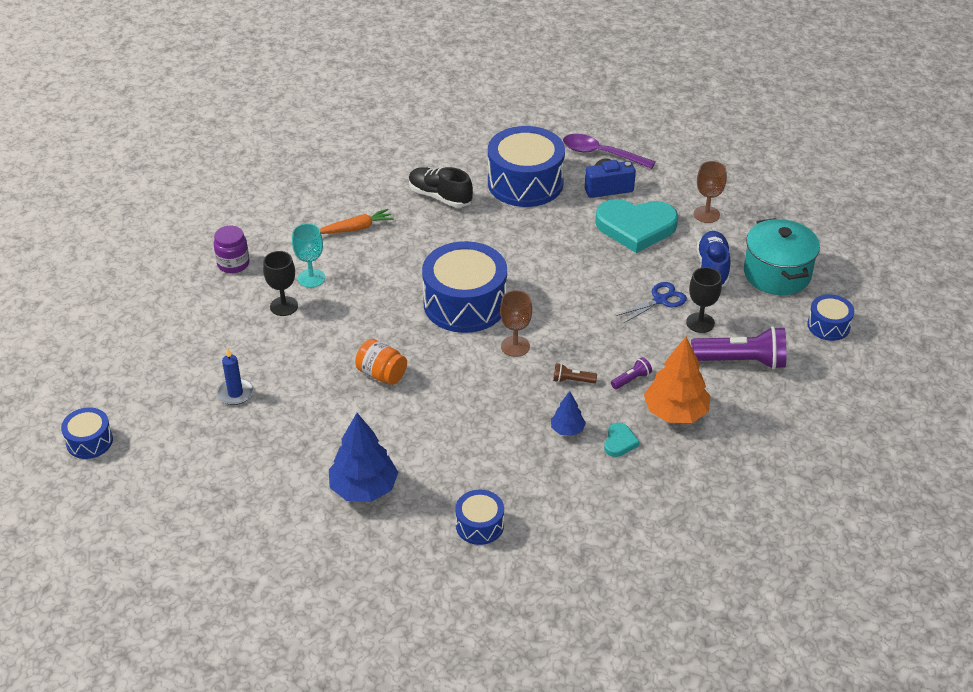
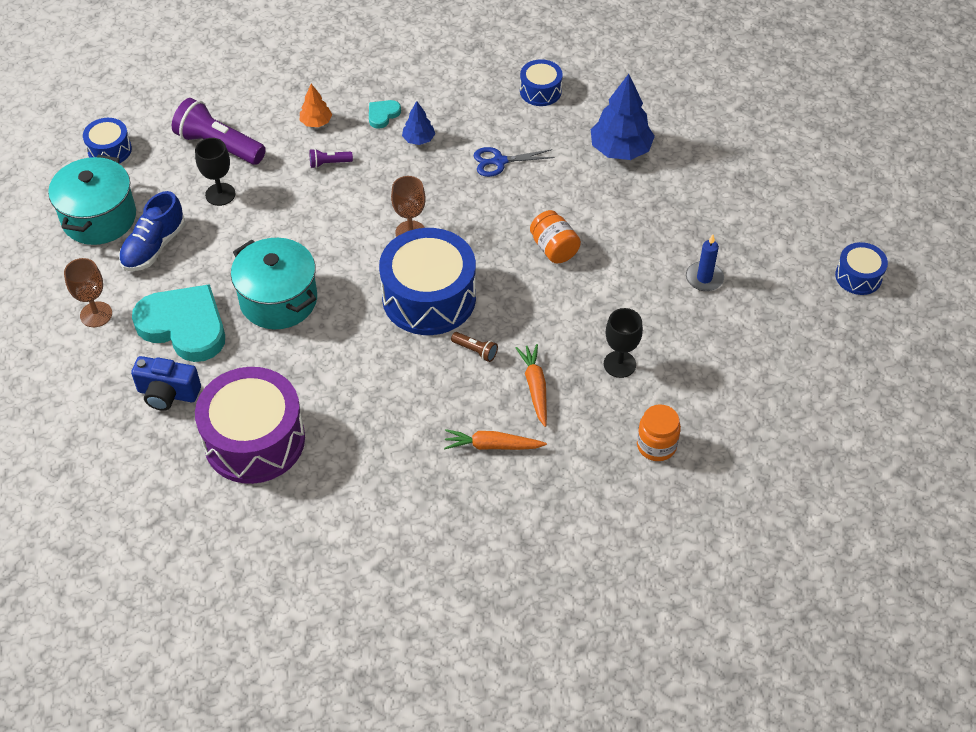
camera: 155 degrees left, 10 degrees up
purple jar [214,226,249,273] -> orange jar [637,404,681,461]
turquoise goblet [292,223,325,288] -> none
black shoe [409,167,473,208] -> none
blue drum [488,126,565,207] -> purple drum [195,367,305,484]
brown flashlight [553,363,597,383] -> brown flashlight moved to [451,332,498,362]
purple spoon [563,134,656,169] -> none
blue scissors [616,282,687,323] -> blue scissors moved to [473,147,555,177]
orange tree [644,337,711,423] -> orange tree [300,84,332,127], size x0.53
none -> turquoise pot [231,238,317,329]
none -> orange carrot [516,344,547,427]

